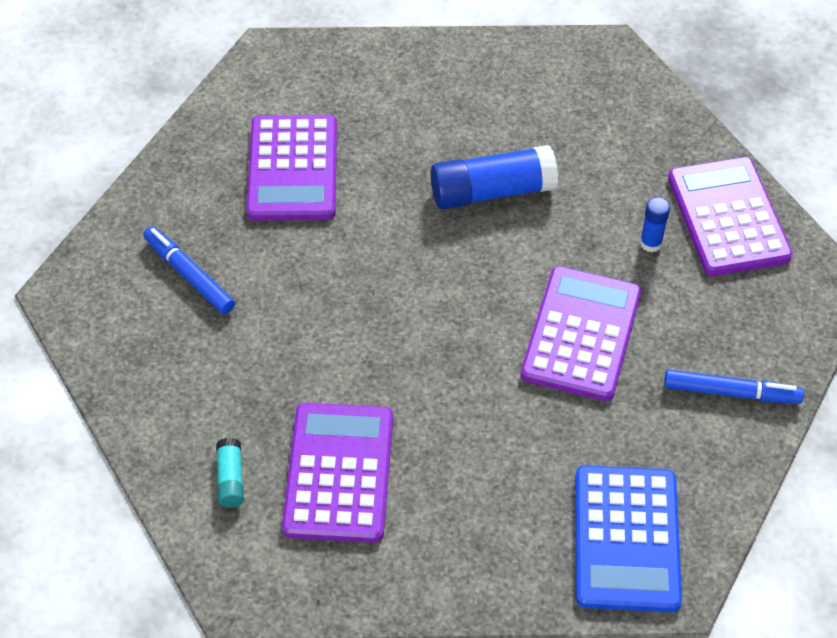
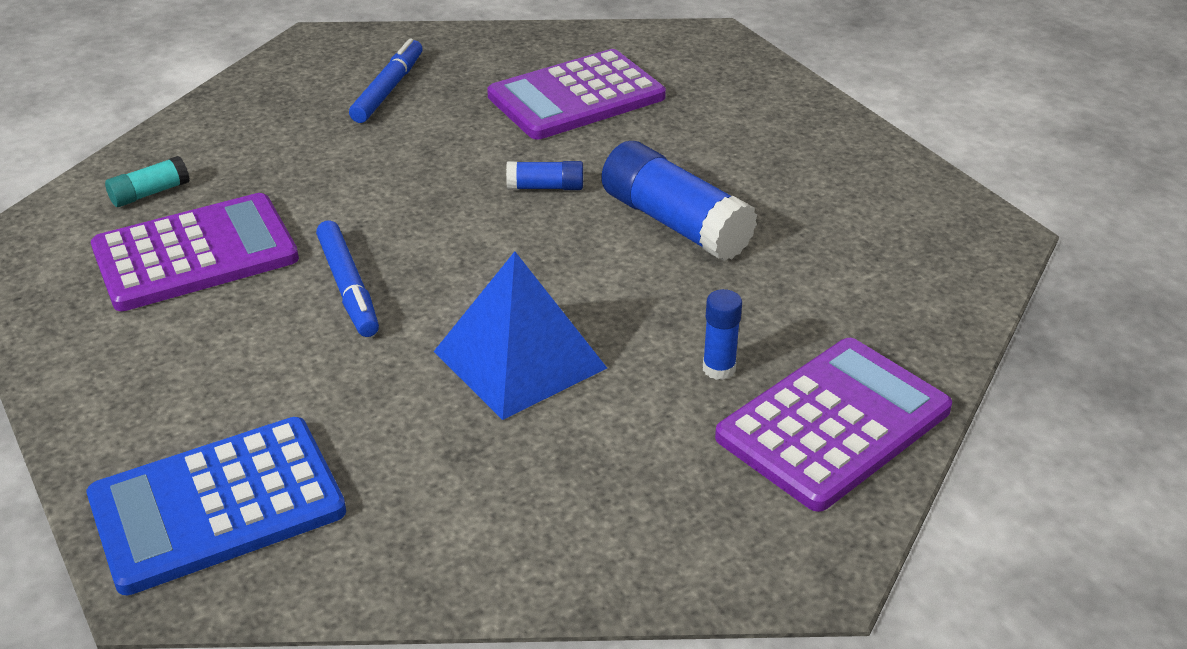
camera: 60 degrees right, 15 degrees down
purple calculator [521,266,641,401] -> blue pyramid [434,251,607,420]
blue marker [664,370,804,404] -> blue marker moved to [316,221,379,337]
none -> blue glue stick [506,161,583,190]

